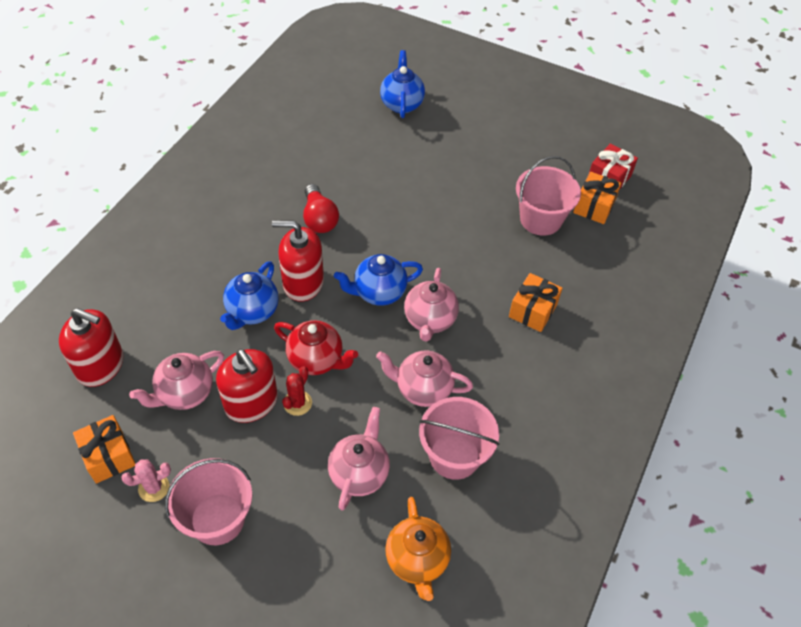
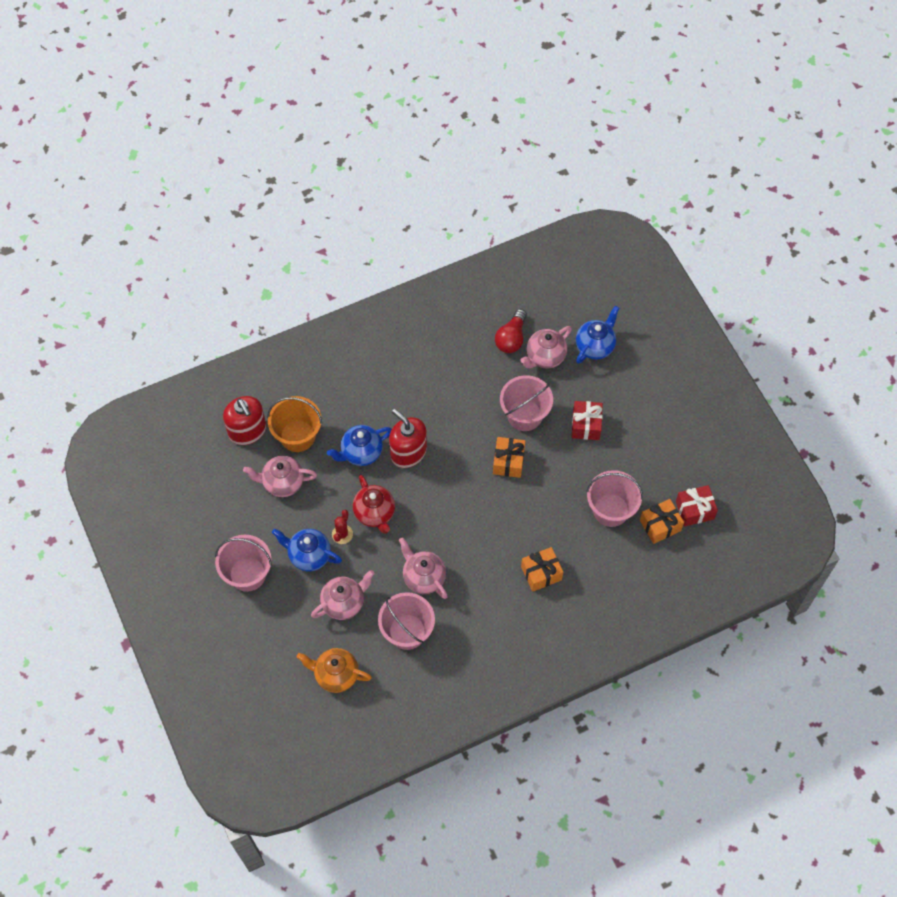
camera: 40 degrees right, 10 degrees up
orange gift [73,415,135,484] -> orange gift moved to [493,437,525,478]
pink cactus [121,459,171,502] -> none
red soap dispenser [216,349,278,423] -> none
red cactus [282,366,312,416] -> red cactus turned 45 degrees counterclockwise [332,510,353,544]
red light bulb [303,184,339,233] -> red light bulb moved to [495,309,527,353]
blue teapot [334,254,423,306] -> blue teapot moved to [272,529,342,571]
orange teapot [386,497,451,601] -> orange teapot turned 75 degrees clockwise [297,648,372,693]
pink teapot [404,268,459,342] -> pink teapot moved to [520,326,572,369]
none -> orange bucket [267,396,322,452]
none -> pink bucket [500,375,553,431]
none -> red gift [572,401,603,440]

